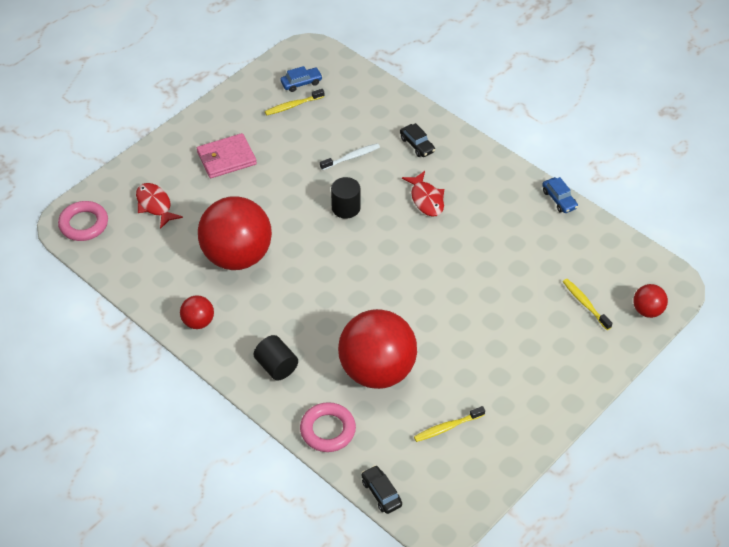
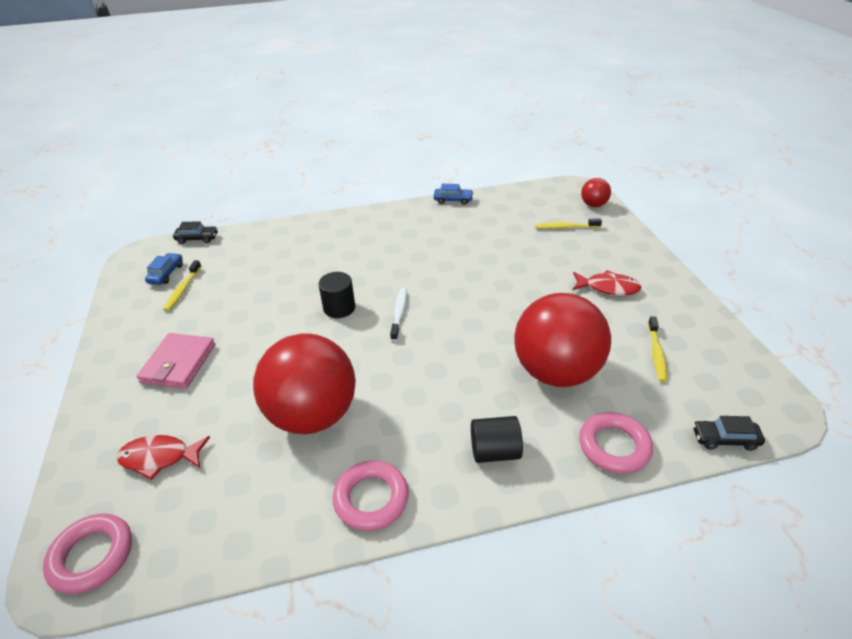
camera: 55 degrees left, 10 degrees down
red ball [180,295,214,329] -> pink ring [333,460,409,531]
white toothbrush [320,143,380,170] -> white toothbrush moved to [390,288,407,341]
black car [400,123,435,157] -> black car moved to [173,221,218,244]
red fish [402,171,444,217] -> red fish moved to [573,270,641,296]

